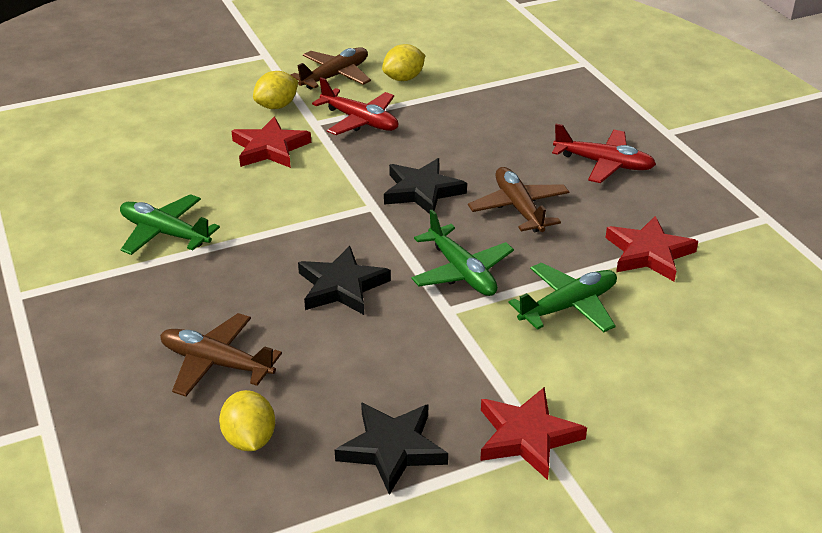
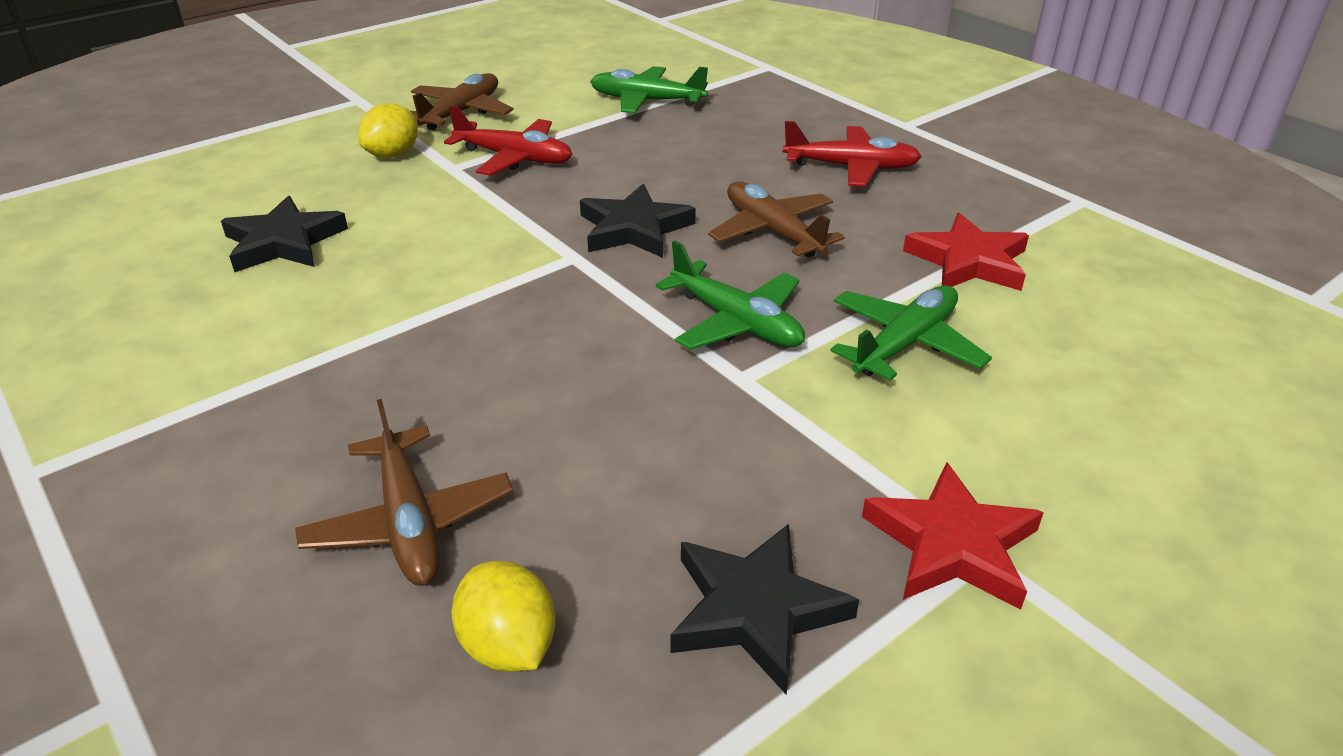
camera: 15 degrees left, 0 degrees up
green plane [120,194,220,255] -> green plane moved to [590,66,708,113]
brown plane [160,313,282,397] -> brown plane turned 120 degrees counterclockwise [295,399,513,586]
red star [231,117,311,168] -> none
black star [298,246,391,315] -> black star moved to [221,196,348,272]
yellow lemon [382,44,425,81] -> none

